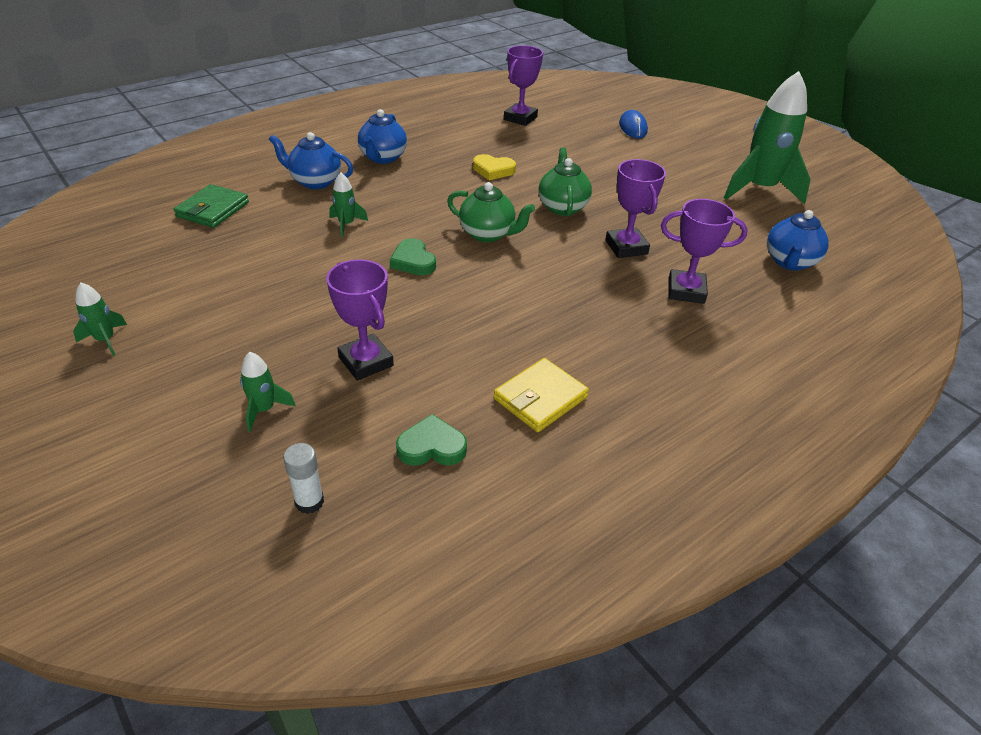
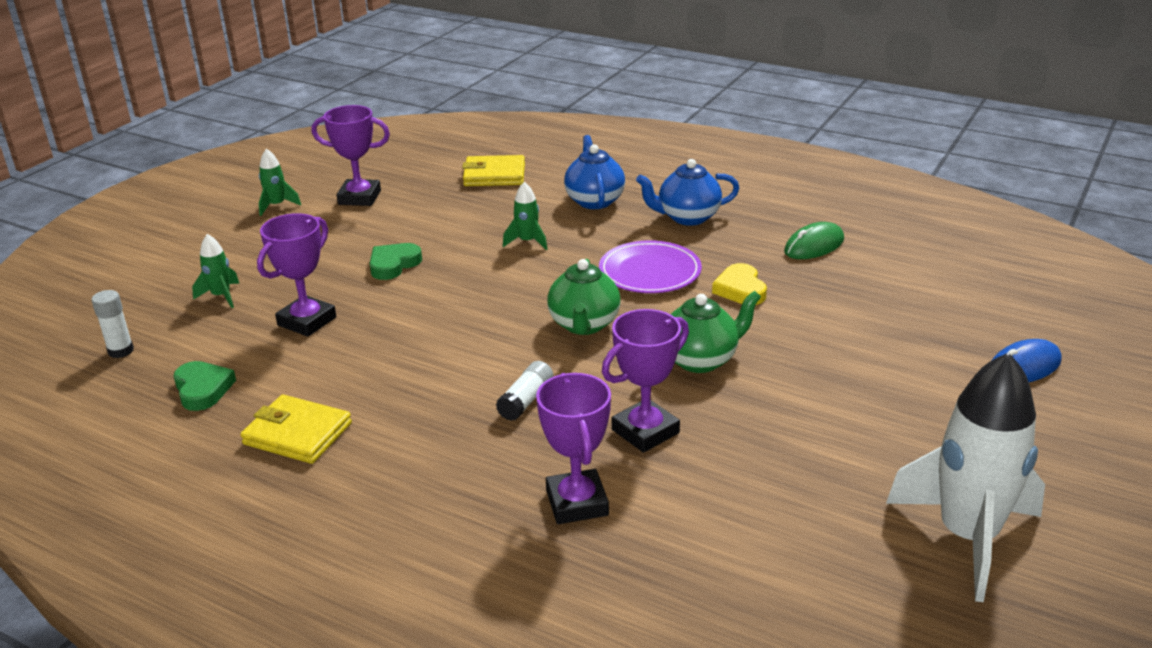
camera: 70 degrees right, 10 degrees down
green wallet [174,184,249,228] -> yellow wallet [462,155,525,186]
green heart [390,238,436,275] -> green heart moved to [370,243,422,280]
purple trophy [504,45,543,126] -> purple trophy moved to [312,105,390,206]
green rocket [724,71,811,204] -> white rocket [886,352,1045,602]
blue teapot [767,210,829,270] -> none
none -> white glue stick [496,361,553,421]
none -> purple plate [599,240,702,293]
none -> green mouse [784,222,844,259]

